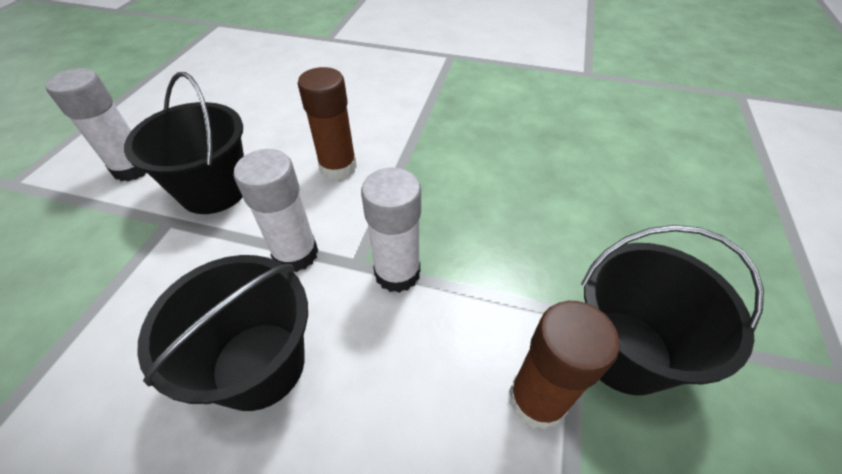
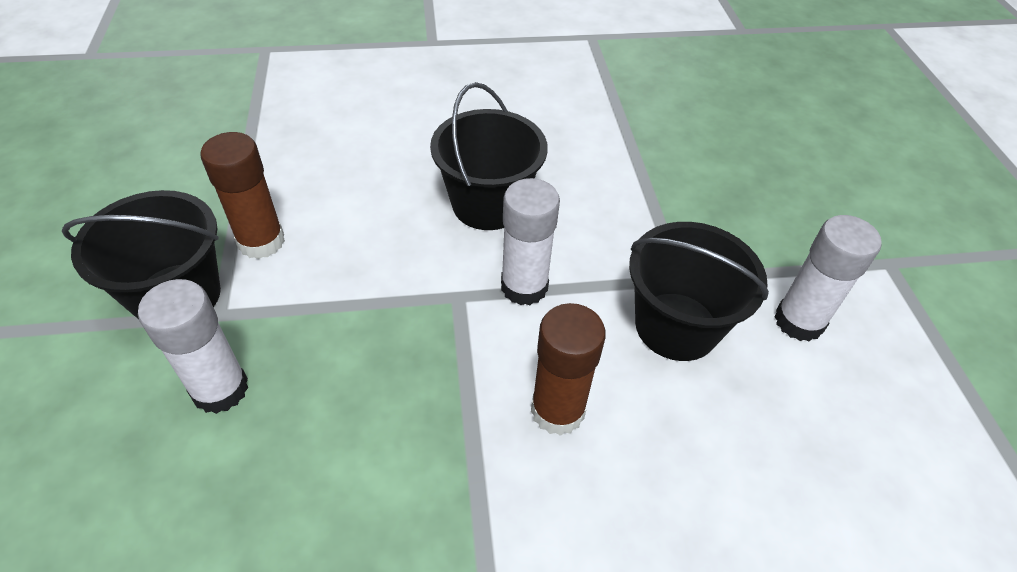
camera: 155 degrees right, 0 degrees up
white glue stick [361,167,421,293] -> white glue stick moved to [138,279,248,414]

